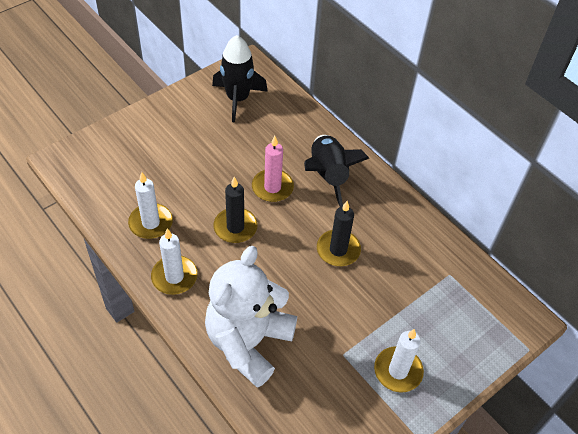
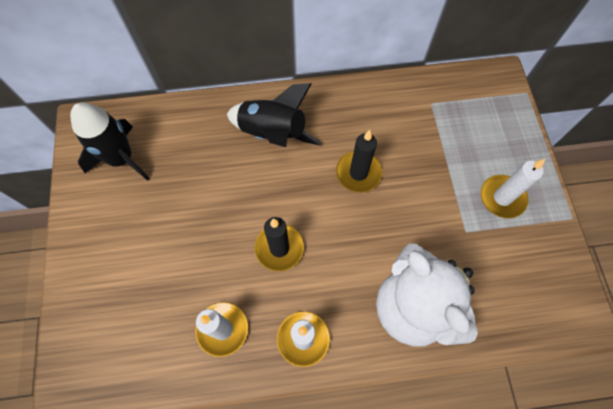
camera: 55 degrees left, 15 degrees up
pink candle [252,136,294,202] -> none

